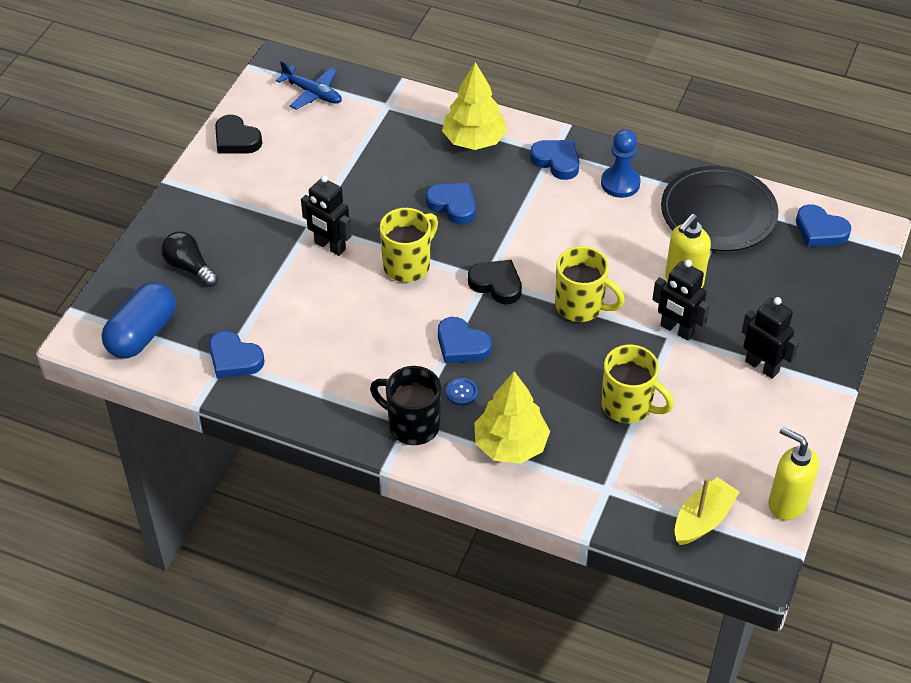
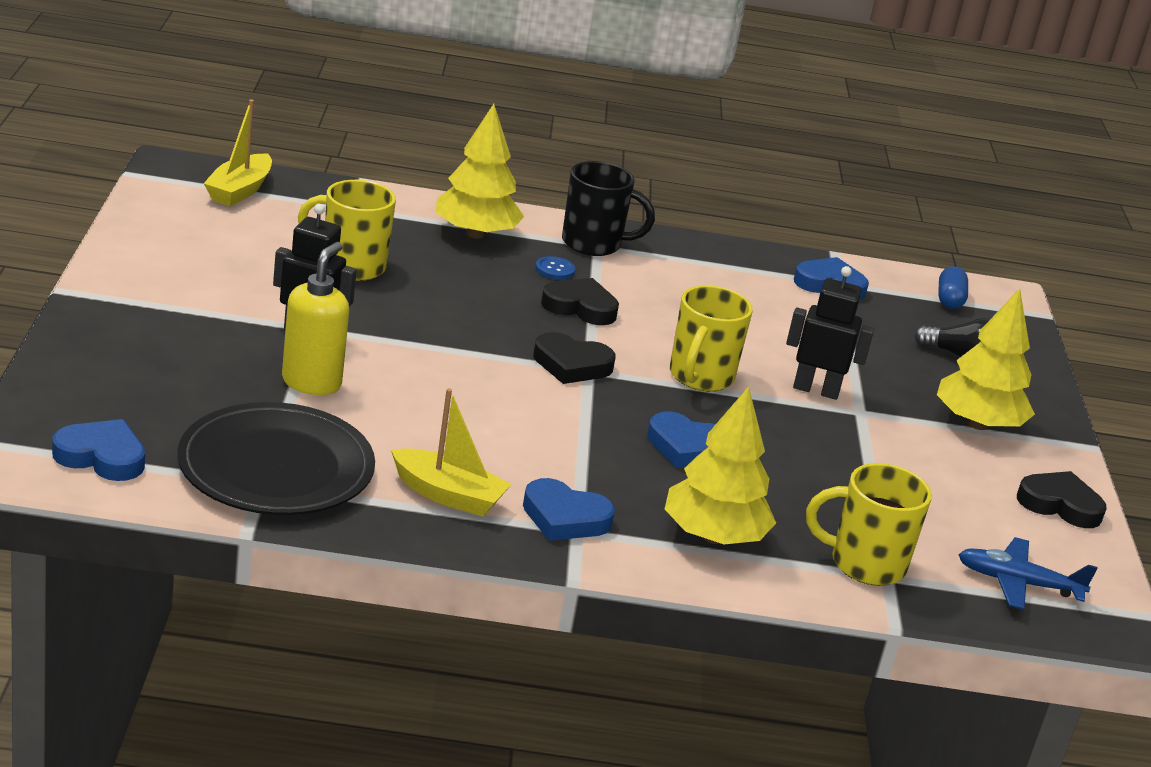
camera: 155 degrees right, 20 degrees down
blue capsule [102,282,176,358] -> blue capsule [938,266,968,309], size x0.53
blue heart [438,317,492,363] -> black heart [541,278,619,325]
yellow mug [555,246,625,322] -> yellow mug moved to [806,463,932,586]
blue pawn [601,129,641,198] -> yellow boat [391,388,512,517]
black robot [742,297,800,379] -> none
yellow soap dispenser [768,427,819,520] -> none
none -> yellow tree [937,289,1035,430]

